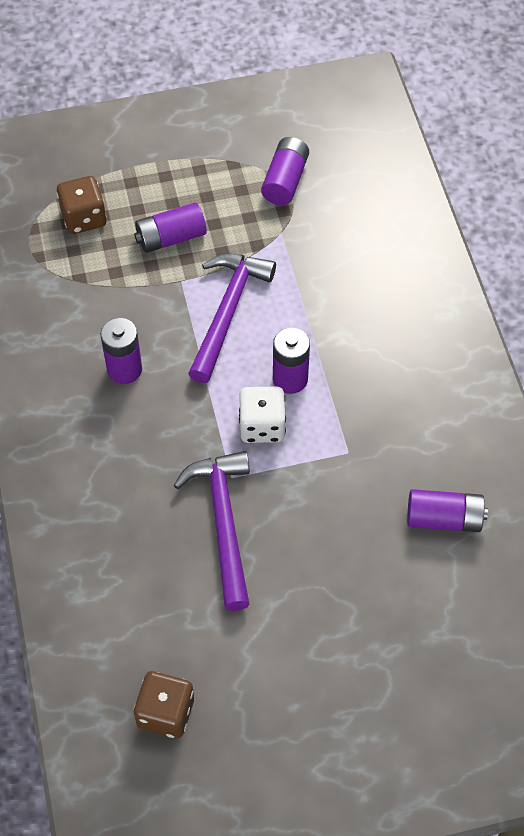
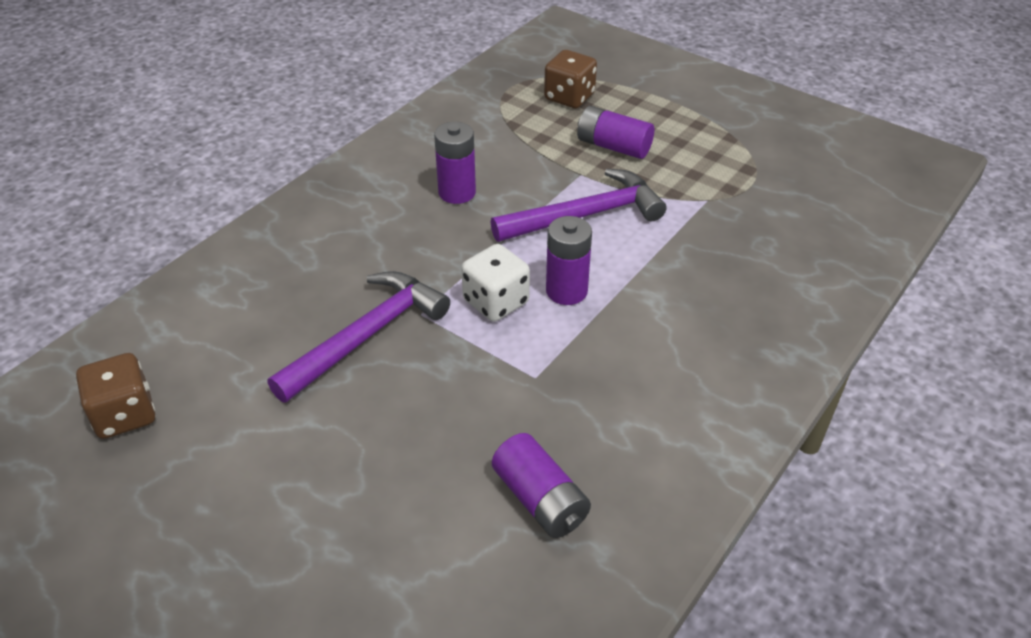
camera: 50 degrees right, 15 degrees down
purple battery [261,137,309,205] -> none

